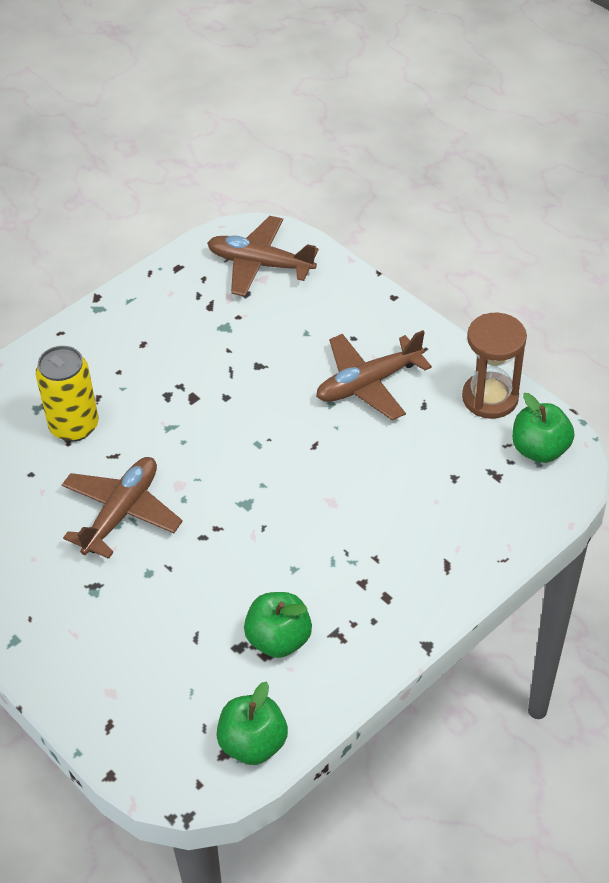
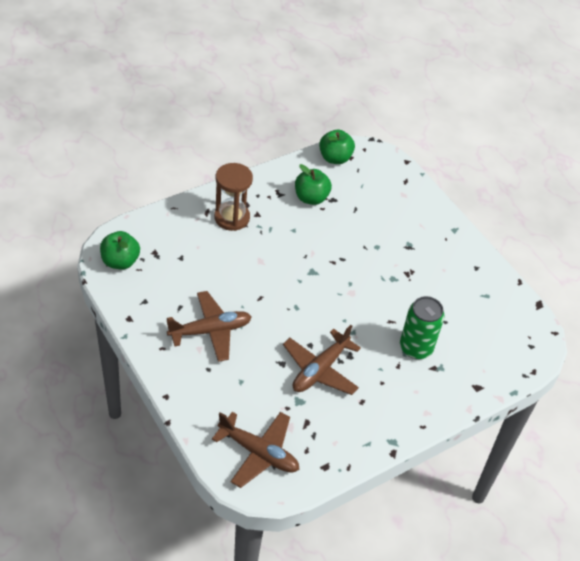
camera: 175 degrees left, 0 degrees up
yellow can [36,346,99,442] -> green can [400,296,445,359]
brown plane [62,457,183,559] -> brown plane moved to [283,325,361,395]
brown hourglass [462,313,527,419] -> brown hourglass moved to [214,163,253,231]

